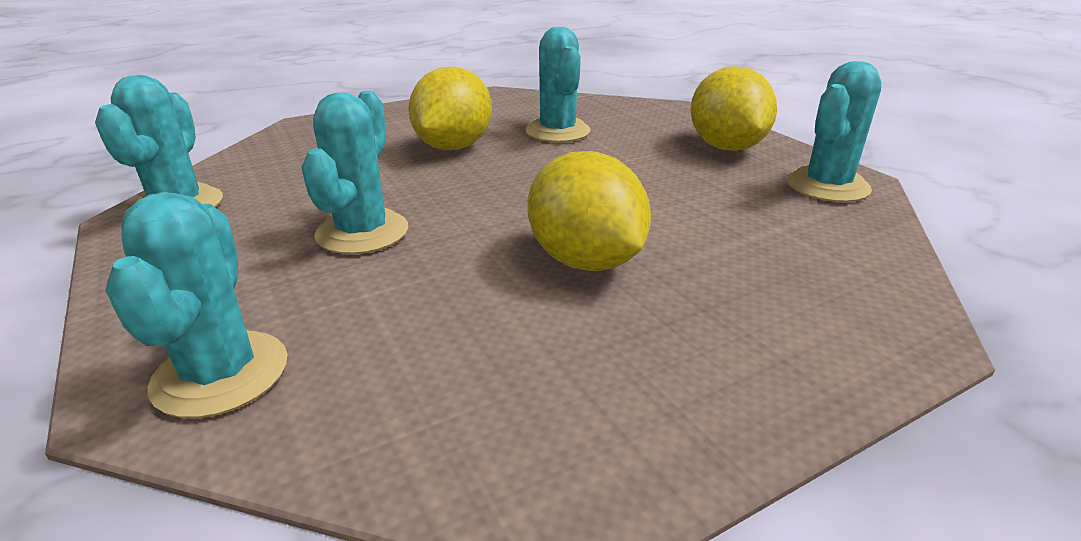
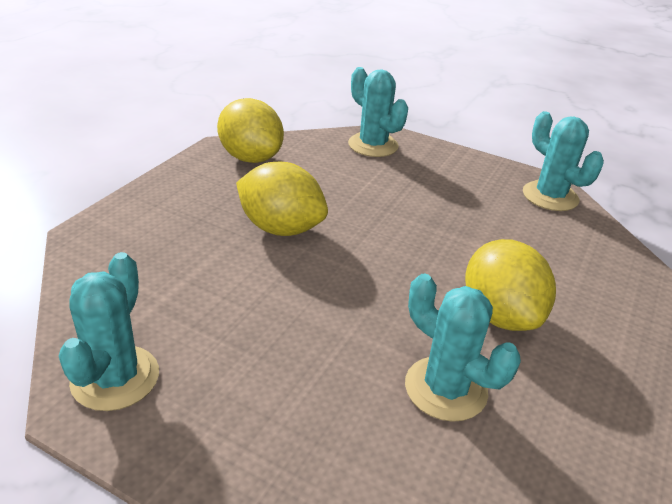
camera: 145 degrees right, 5 degrees up
turquoise cactus [301,91,408,254] -> none
yellow lemon [691,66,777,151] -> yellow lemon moved to [217,98,284,163]

